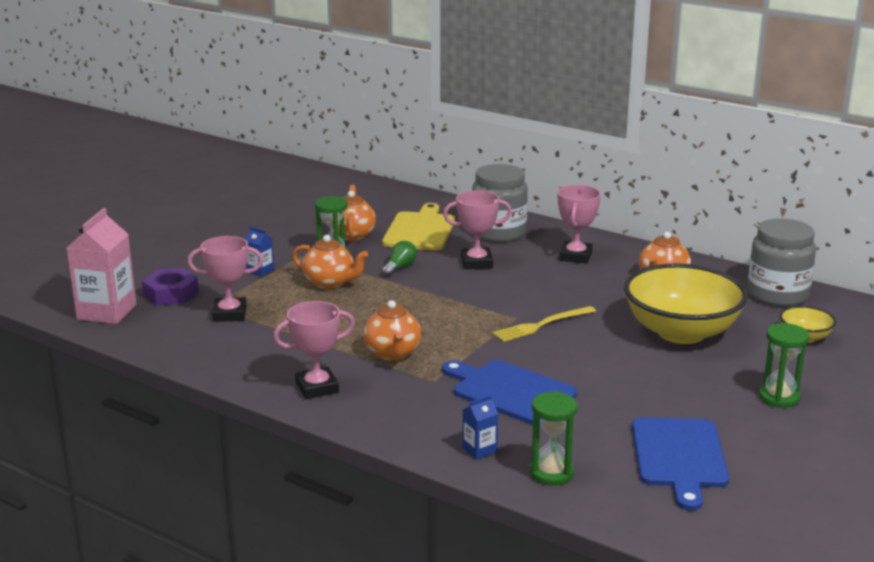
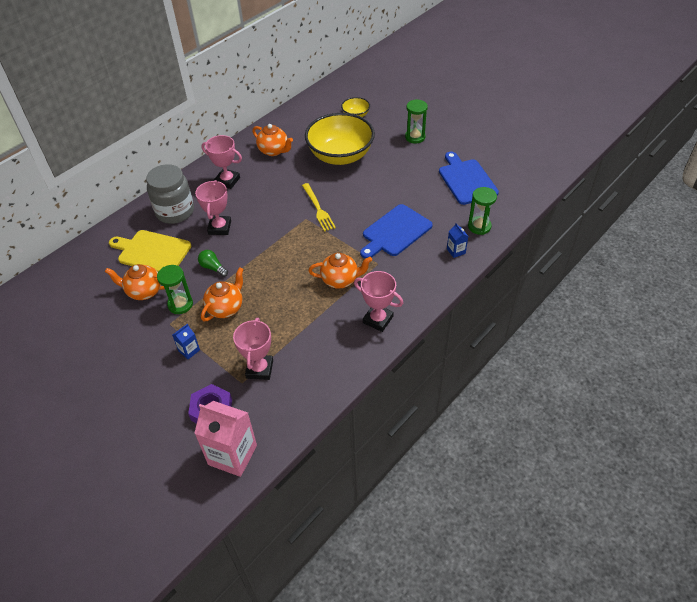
camera: 80 degrees left, 25 degrees up
pink trophy [273,301,355,399] -> pink trophy turned 45 degrees counterclockwise [354,271,404,332]
blue cutting board [632,417,729,511] -> blue cutting board turned 120 degrees counterclockwise [439,151,499,205]
grey jar [747,218,816,307] -> none

